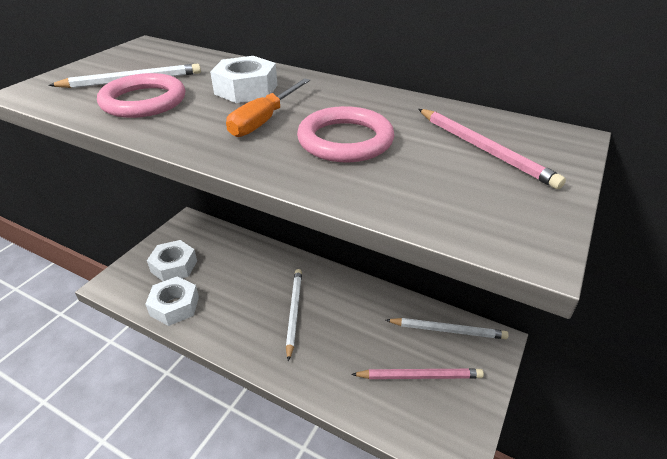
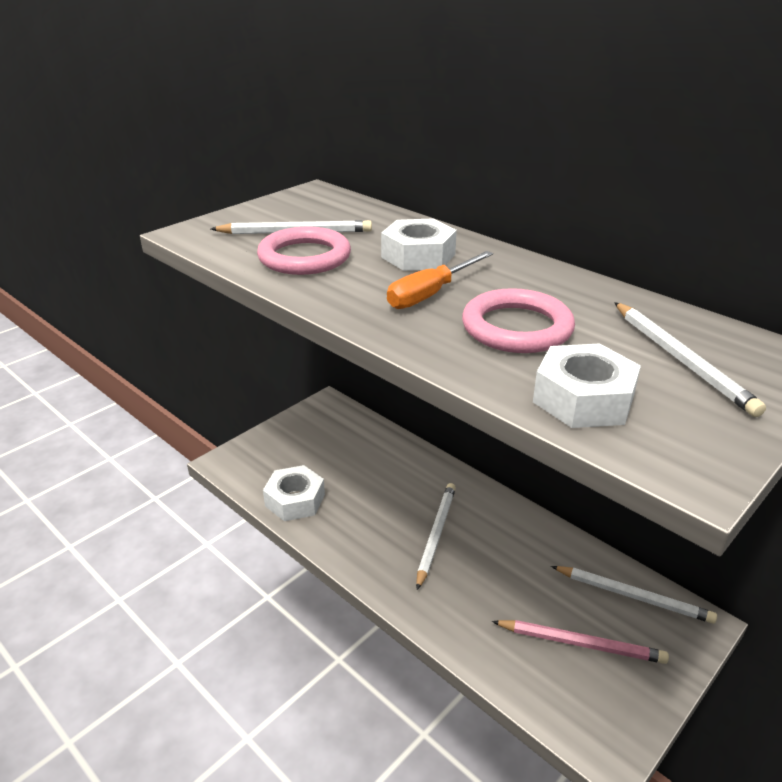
camera: 15 degrees right, 5 degrees down
white nut [147,240,197,281] -> white nut moved to [533,343,641,428]
pink pencil [418,109,566,189] -> white pencil [614,302,766,417]

